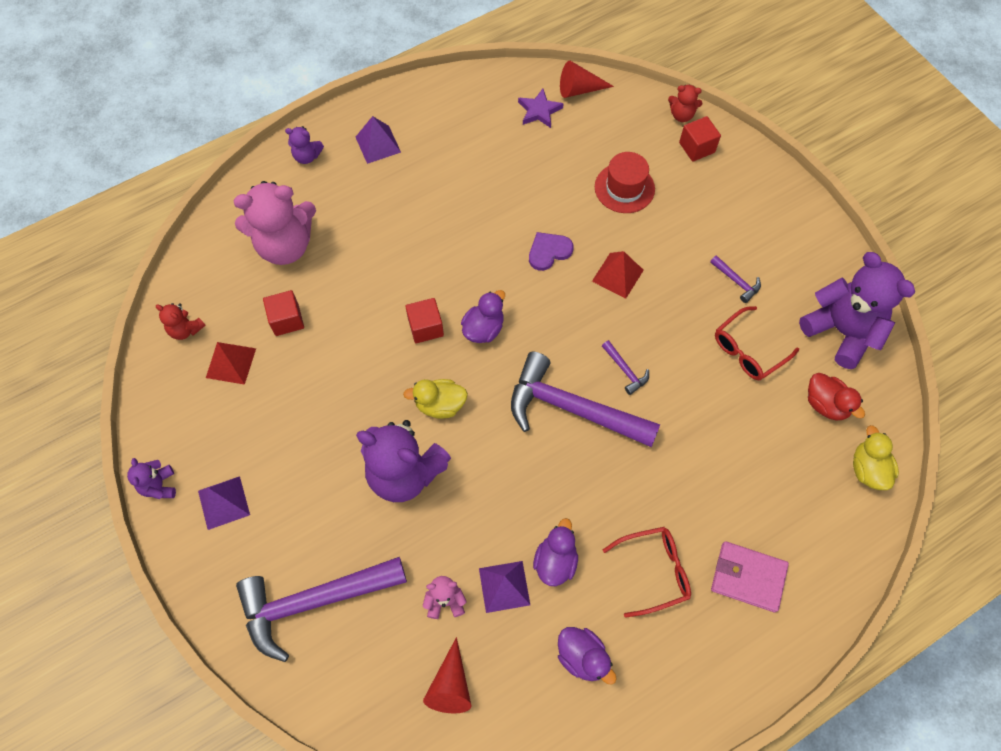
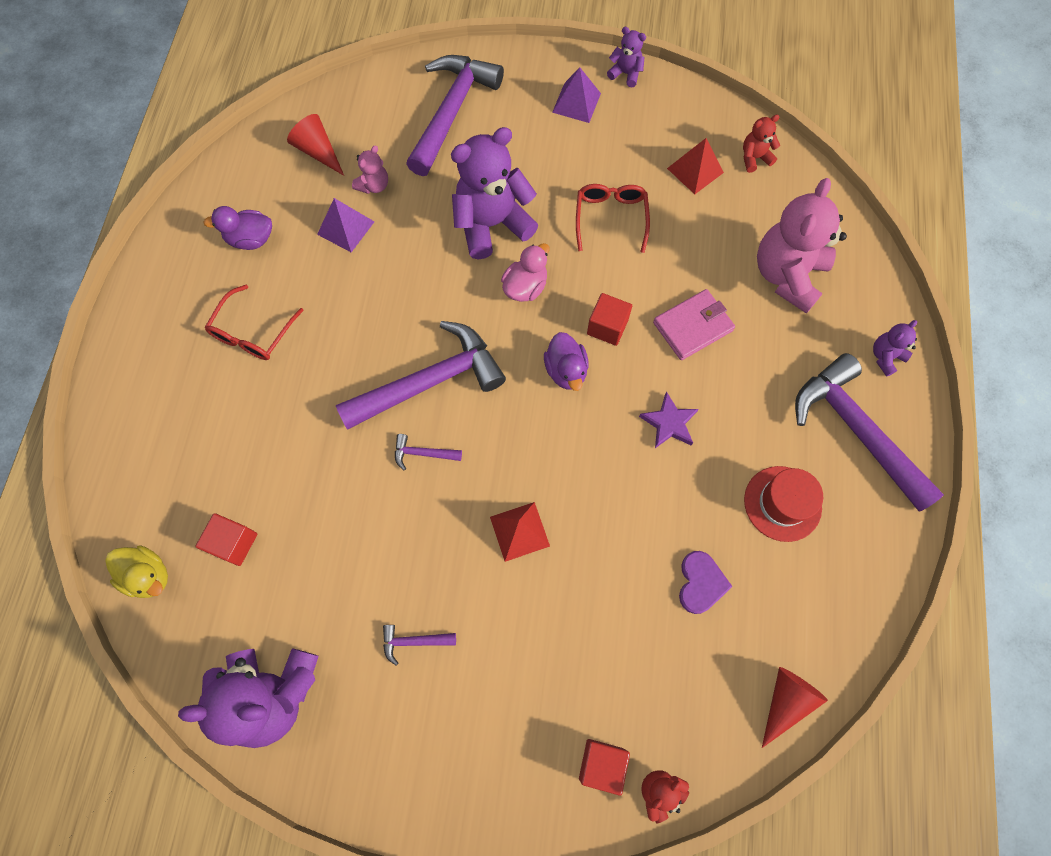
camera: 130 degrees right, 5 degrees up
red cube [263,290,304,336] -> red cube moved to [195,513,257,566]
purple pyramid [356,116,401,164] -> purple hammer [795,353,944,512]
yellow duck [403,379,468,418] -> pink duck [501,243,549,302]
purple star [518,89,564,128] -> purple star moved to [639,391,699,448]
purple heart [529,232,574,271] -> purple heart moved to [679,551,733,614]
purple duck [533,518,578,586] -> none
red hat [595,152,655,213] -> red hat moved to [744,466,823,542]
pink wallet [711,541,789,612] -> pink wallet moved to [653,289,735,360]
red glasses [715,306,799,380] -> red glasses moved to [576,184,650,253]
red duck [808,373,865,420] -> none

